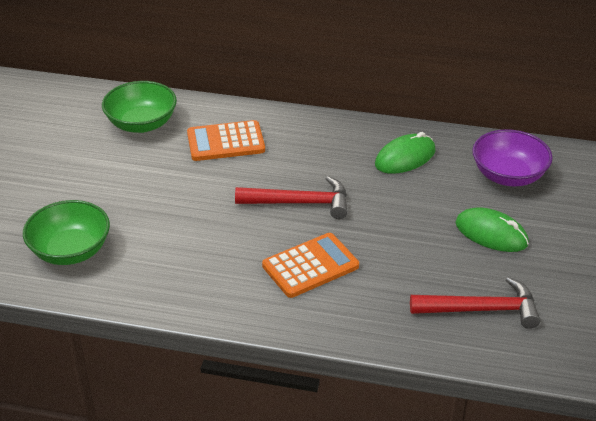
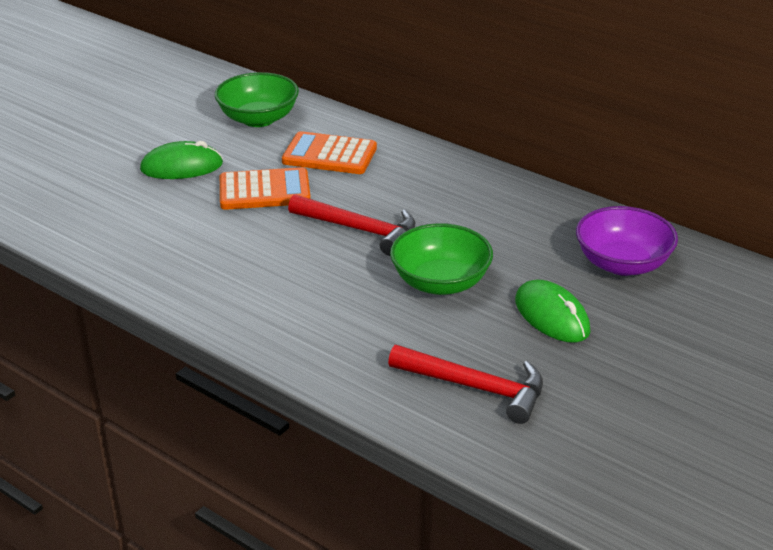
camera: 25 degrees right, 5 degrees down
green bowl [23,200,110,265] -> green bowl moved to [390,223,493,295]
orange calculator [262,233,359,298] -> orange calculator moved to [220,167,311,210]
green mouse [375,132,436,174] -> green mouse moved to [140,141,223,179]

